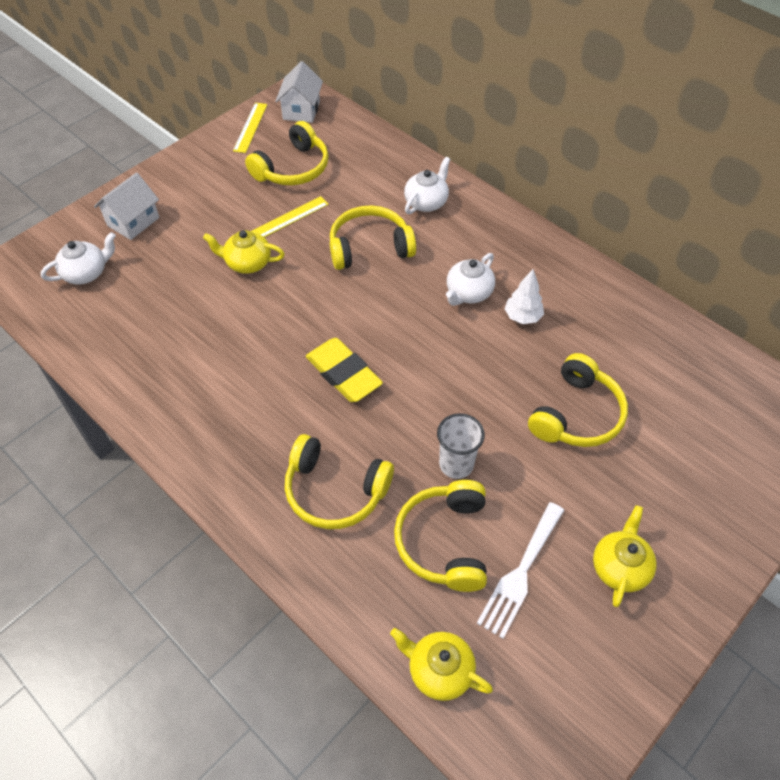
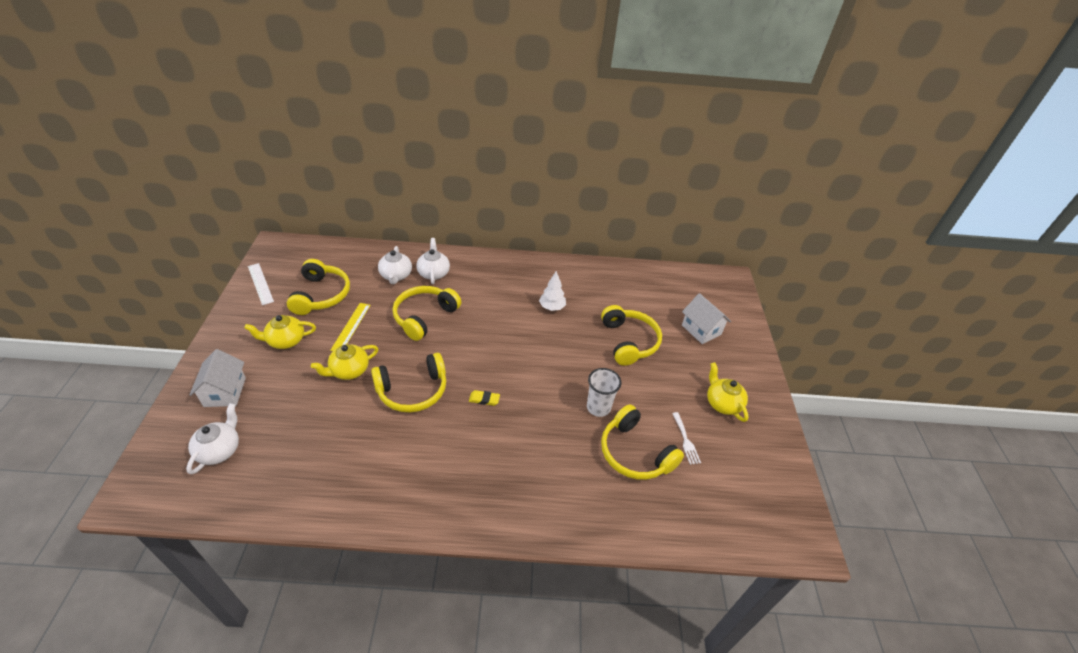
camera: 45 degrees left, 10 degrees down
yellow ruler [233,103,267,153] -> white ruler [248,263,274,305]
white house [275,61,323,123] -> white house moved to [682,293,731,344]
yellow headphones [285,434,394,529] -> yellow headphones moved to [371,353,446,413]
yellow eraser [306,338,383,402] -> yellow eraser [469,390,500,406], size x0.46
yellow teapot [390,628,493,701] -> yellow teapot moved to [245,315,316,349]
white teapot [446,253,495,306] -> white teapot moved to [378,246,412,284]
white fork [477,502,564,639] -> white fork [672,412,701,465], size x0.58

